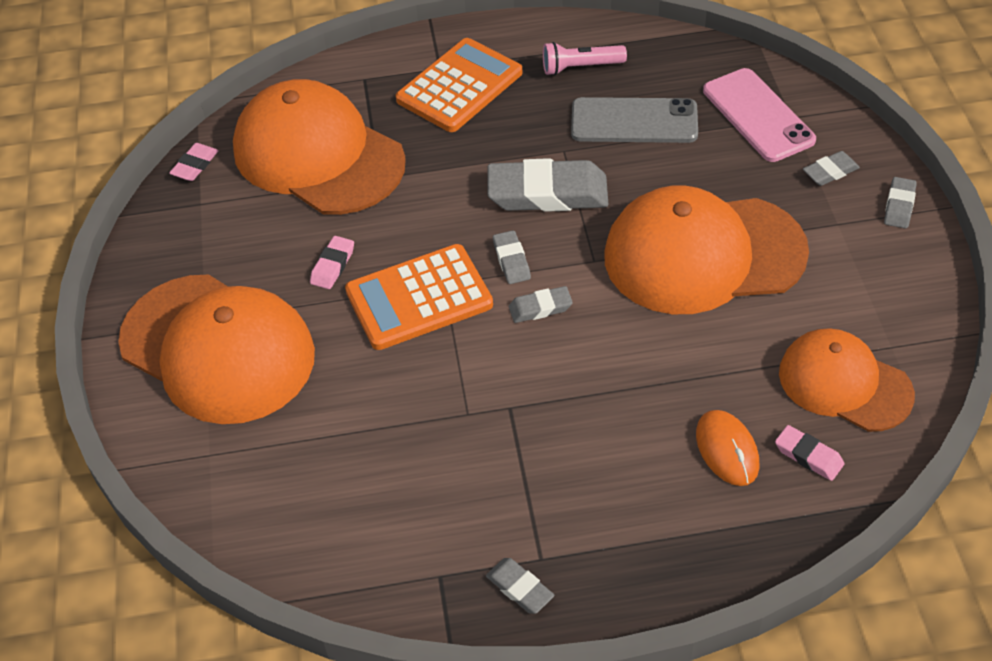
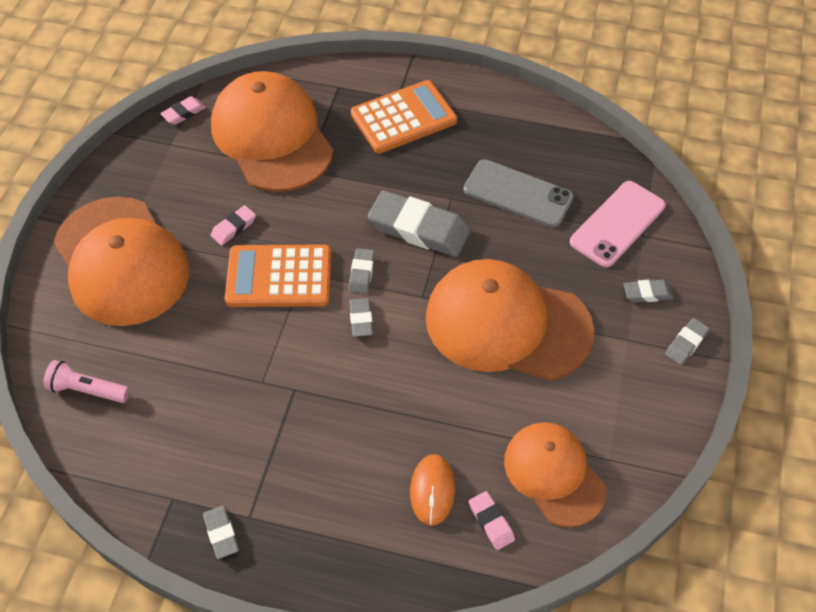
camera: 20 degrees right, 5 degrees up
grey eraser [509,286,573,323] -> grey eraser turned 75 degrees clockwise [349,298,373,337]
pink flashlight [543,42,627,75] -> pink flashlight moved to [43,360,130,403]
pink phone [703,68,816,162] -> pink phone turned 45 degrees clockwise [570,181,666,267]

